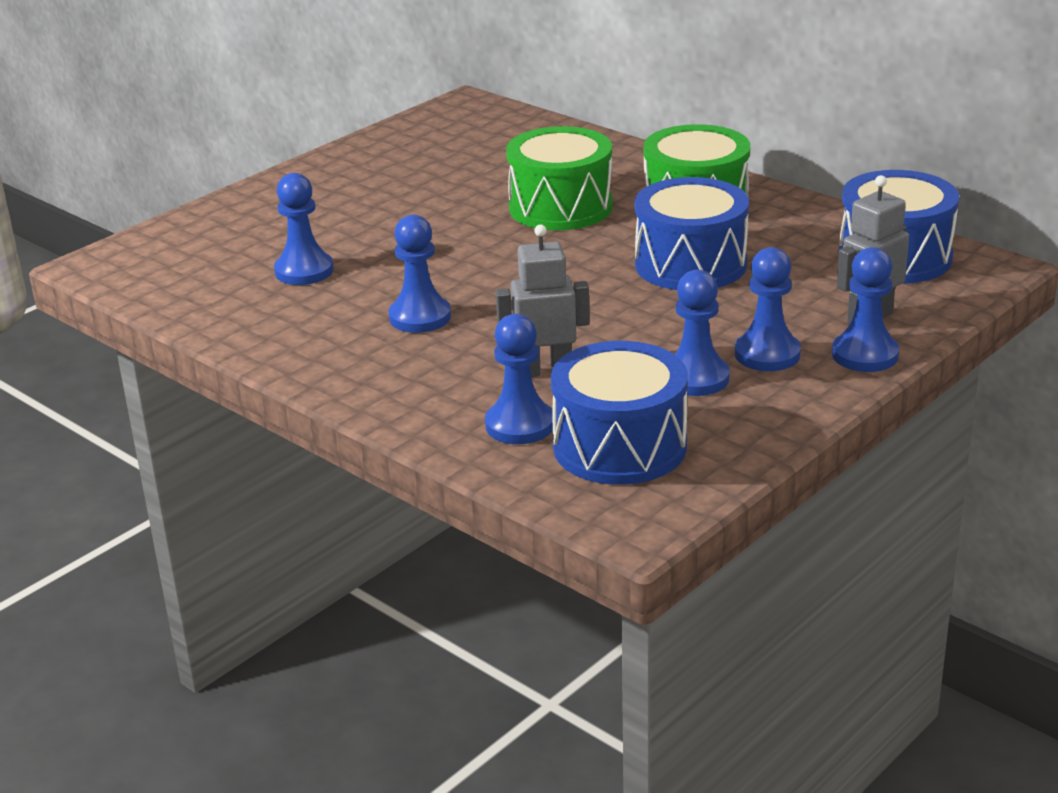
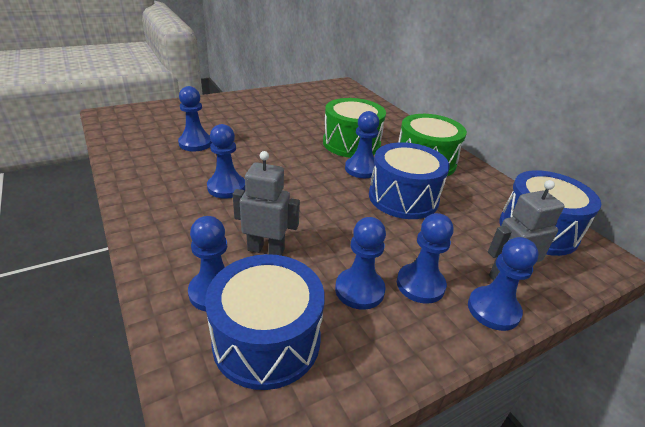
camera: 15 degrees right, 5 degrees up
none -> blue pawn [345,111,379,178]

